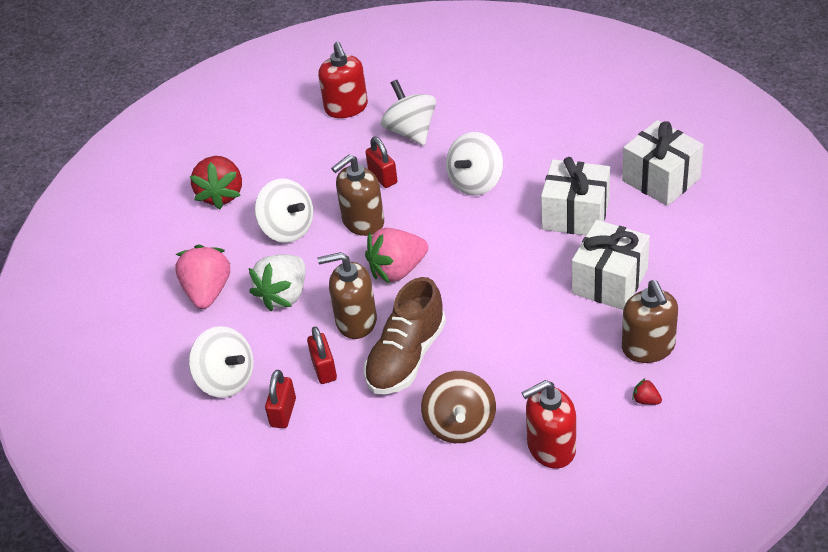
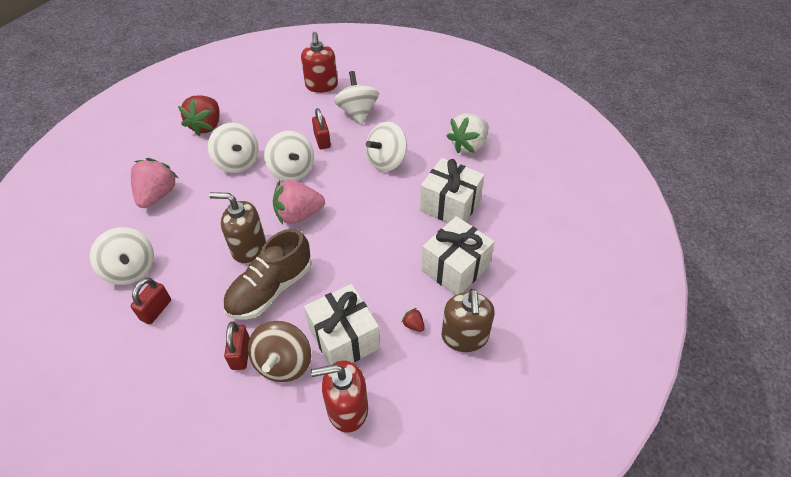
camera: 10 degrees right, 5 degrees up
white strawberry [249,255,305,311] -> white strawberry moved to [446,113,489,153]
red padlock [307,326,337,384] -> red padlock moved to [224,321,250,370]
brown soap dispenser [331,155,384,236] -> white spinning top [264,131,314,181]
white gift [622,120,704,206] -> white gift moved to [304,284,380,365]
red strawberry [632,378,662,405] -> red strawberry moved to [401,308,425,332]

